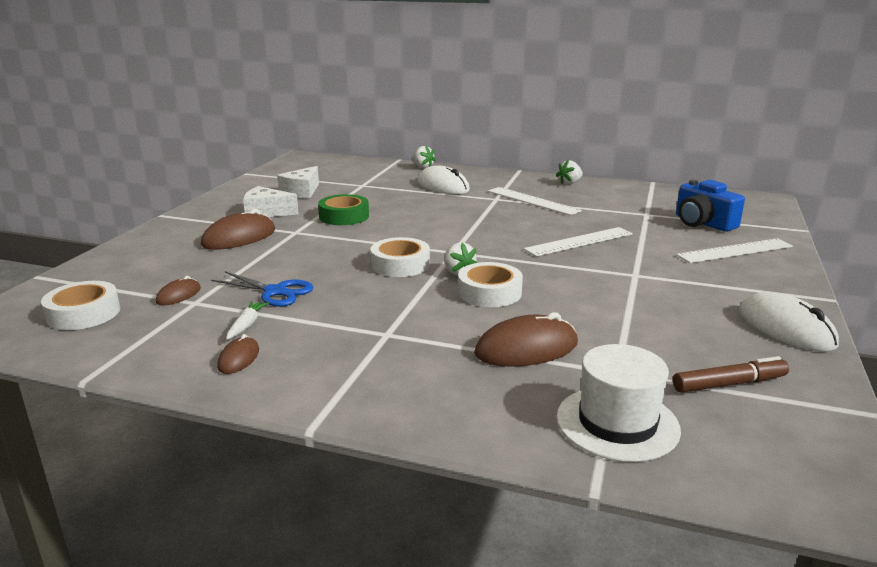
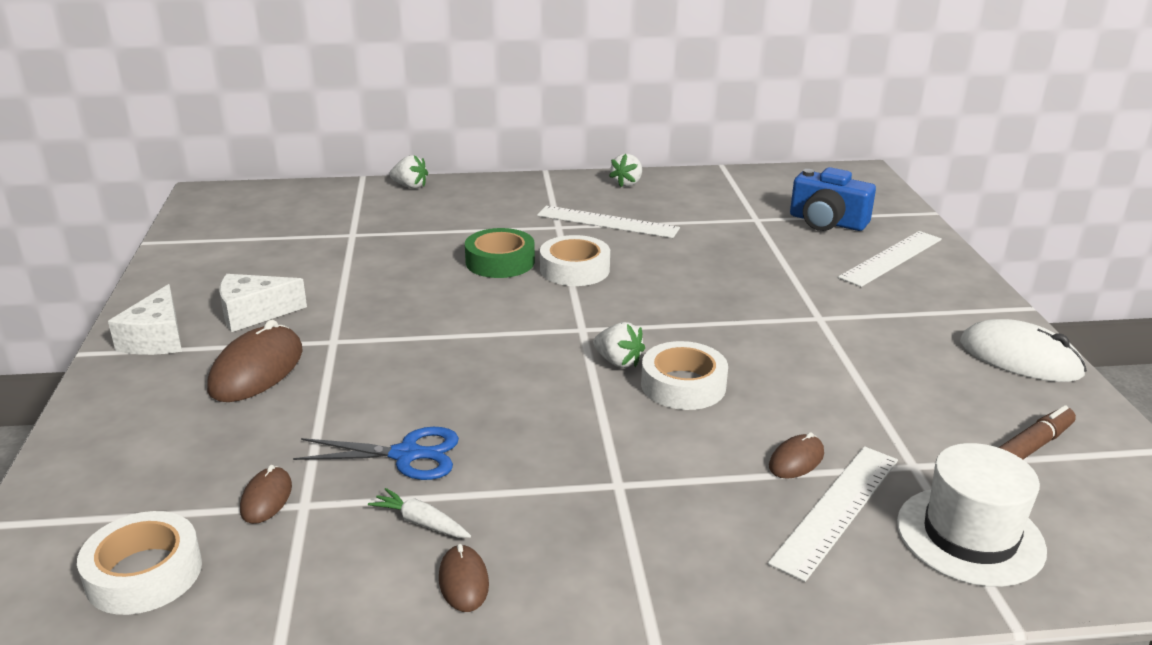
camera: 25 degrees left, 5 degrees up
white carrot [226,301,269,340] -> white carrot turned 45 degrees counterclockwise [368,488,471,538]
white cheese [277,166,319,199] -> white cheese moved to [108,284,182,355]
green tape [318,194,369,225] -> green tape moved to [465,228,535,278]
white tape [370,237,430,277] -> white tape moved to [540,235,610,286]
white mouse [417,166,470,194] -> none
brown mouse [474,312,578,367] -> brown mouse [769,432,824,479], size x0.53
white ruler [524,227,633,257] -> white ruler moved to [768,446,898,582]

